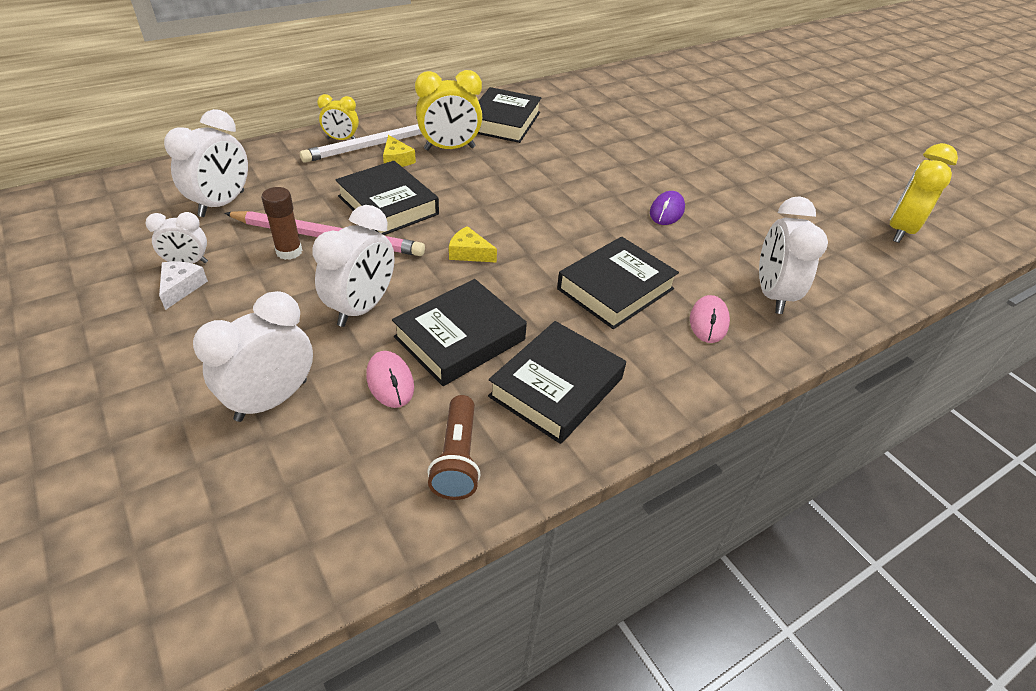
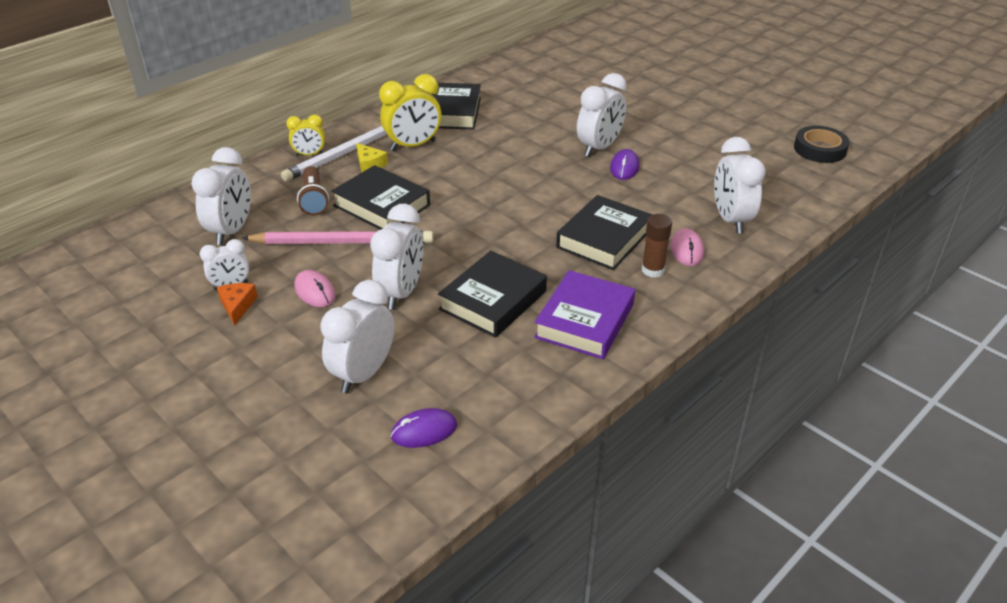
camera: 10 degrees left, 5 degrees down
white cheese [159,262,208,310] -> orange cheese [217,283,258,326]
brown glue stick [261,187,302,260] -> brown glue stick moved to [642,214,672,278]
pink mouse [366,351,414,408] -> pink mouse moved to [294,270,335,307]
brown flashlight [428,395,481,500] -> brown flashlight moved to [297,166,329,215]
yellow cheese [449,226,497,263] -> none
black book [488,321,626,444] -> purple book [534,270,635,359]
yellow clock [890,143,958,243] -> black tape [794,126,850,163]
none -> purple mouse [391,408,457,448]
none -> white clock [577,73,627,157]

